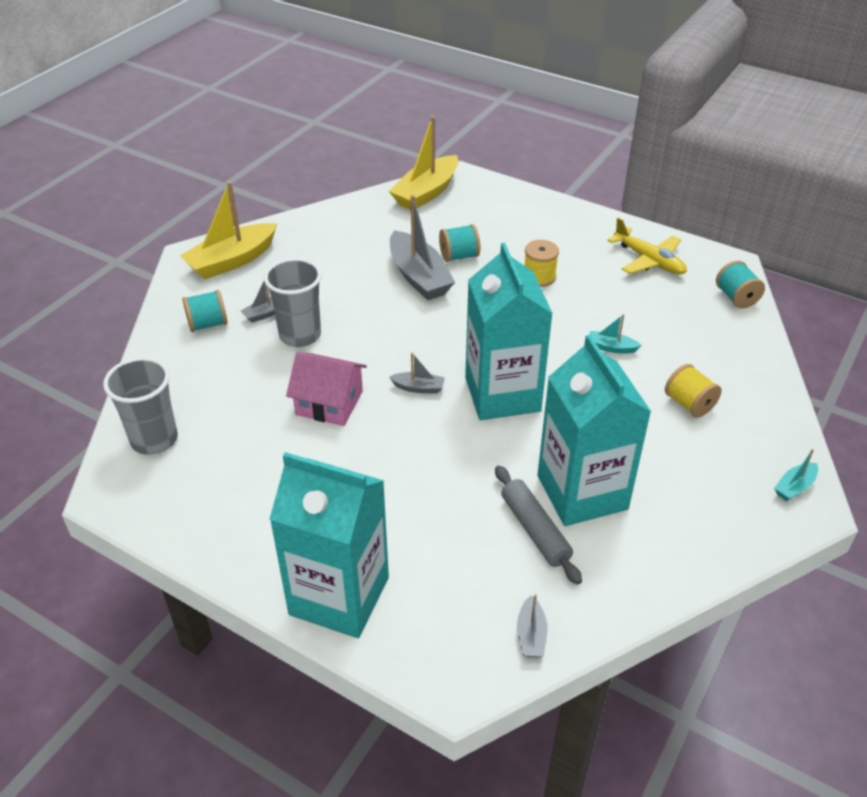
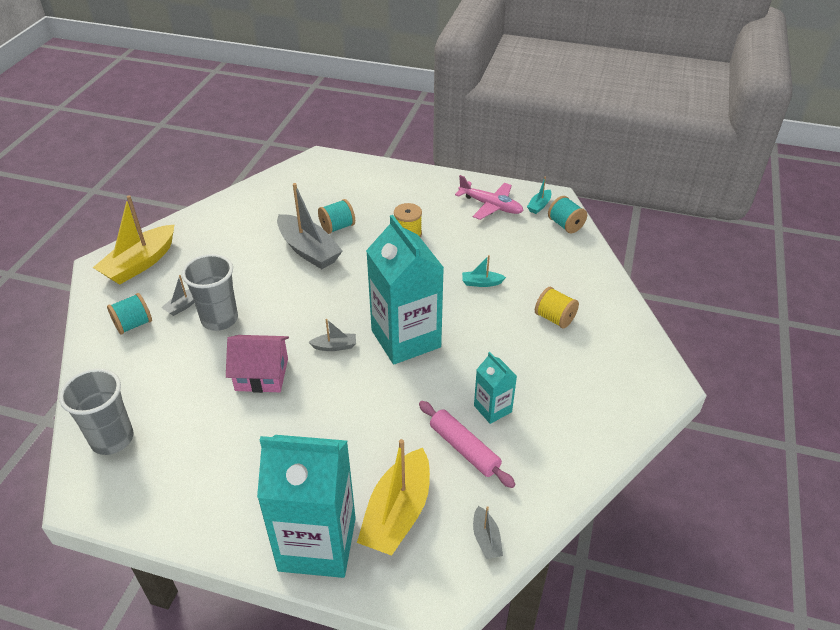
camera: 15 degrees left, 0 degrees up
yellow boat [389,116,458,210] -> yellow boat moved to [357,439,430,556]
grey rolling pin [495,465,582,585] -> pink rolling pin [419,401,515,488]
turquoise carton [537,335,651,526] -> turquoise carton [474,352,517,424], size x0.48
yellow plane [607,218,687,275] -> pink plane [455,175,524,220]
turquoise boat [774,449,818,501] -> turquoise boat moved to [527,177,551,214]

